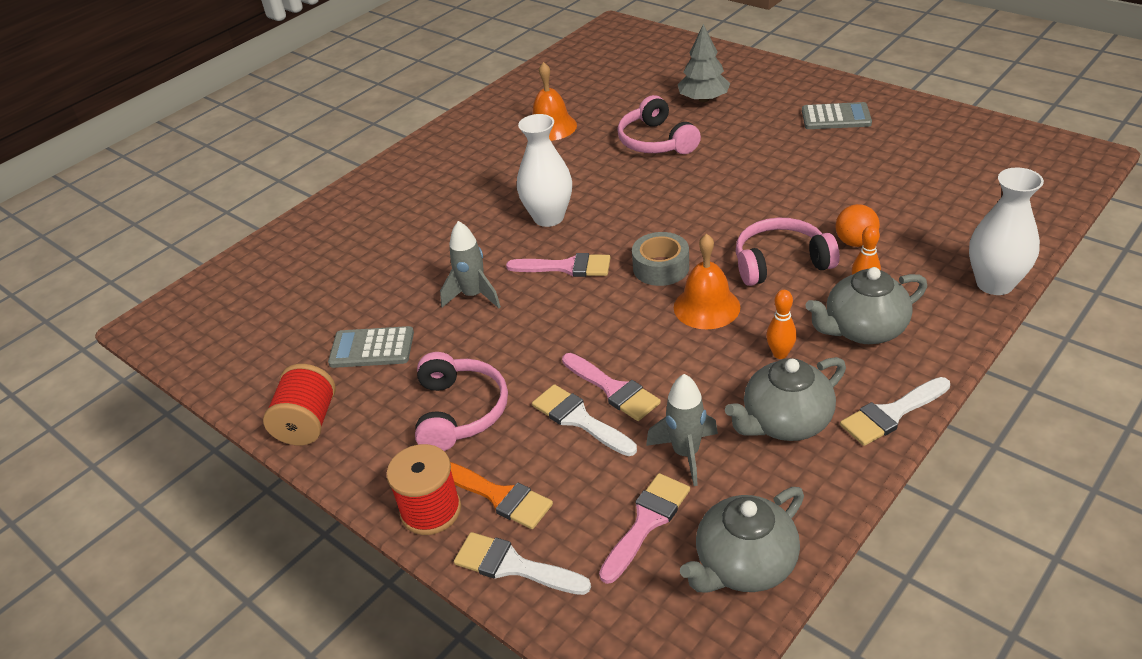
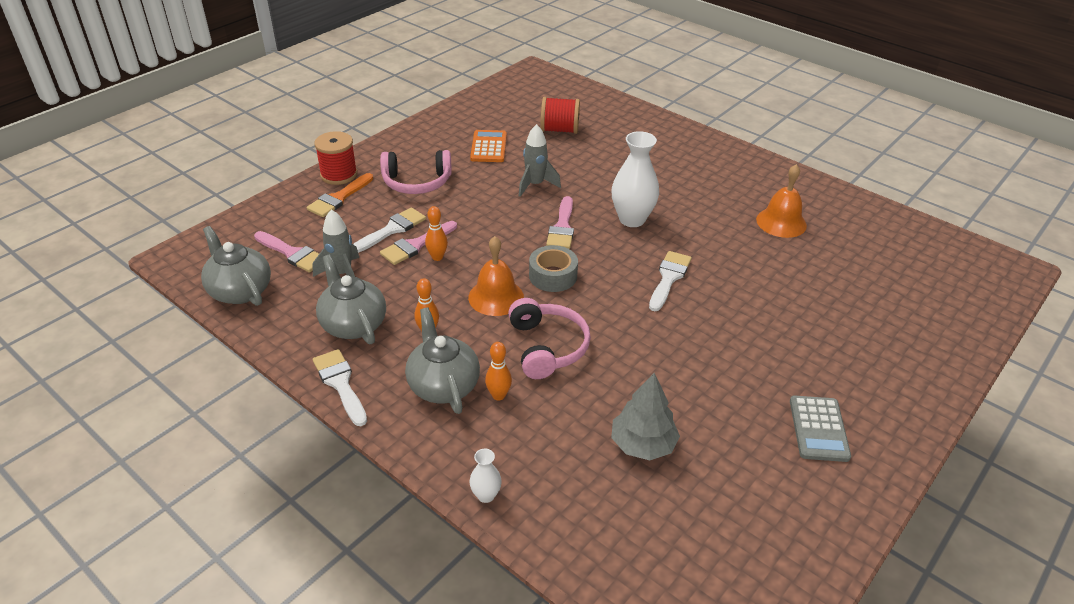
camera: 85 degrees right, 0 degrees up
red spool [263,364,336,445] -> red spool moved to [540,97,580,134]
grey calculator [328,326,414,368] -> orange calculator [470,130,507,162]
white brush [454,532,591,595] -> white brush moved to [649,251,692,311]
pink headphones [617,95,701,154] -> none
grey tree [678,24,730,102] -> grey tree moved to [611,373,680,460]
orange ball [836,204,880,247] -> none
white vase [969,167,1044,295] -> white vase [469,448,502,503], size x0.48
none -> orange bowling pin [425,206,448,261]

